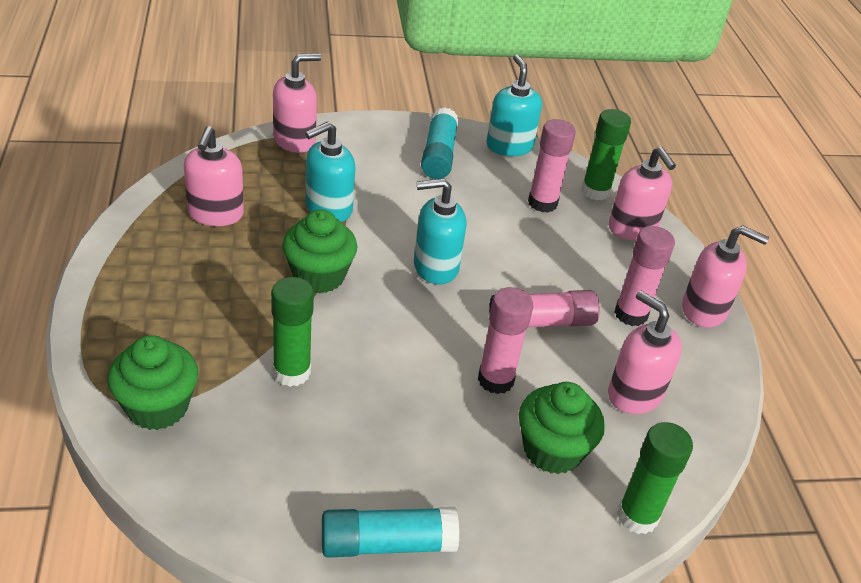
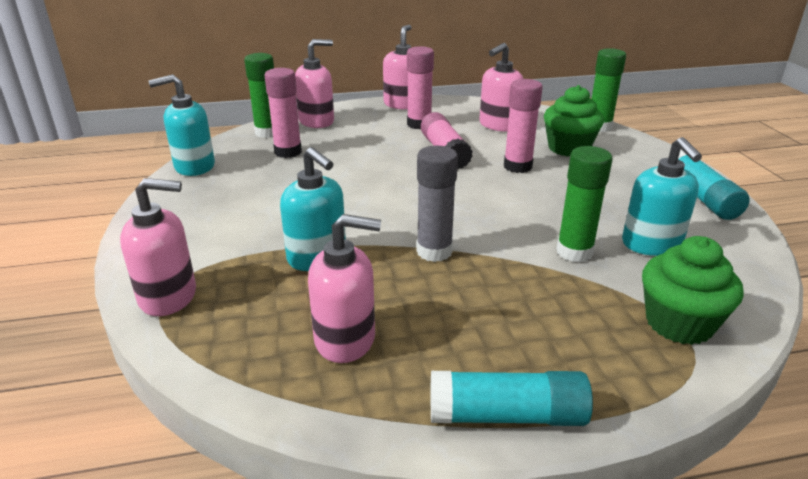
camera: 90 degrees left, 10 degrees down
pink soap dispenser [273,53,321,153] -> pink soap dispenser turned 120 degrees clockwise [120,178,196,316]
green cupcake [282,209,357,293] -> grey glue stick [417,146,458,262]
turquoise soap dispenser [414,178,467,284] -> turquoise soap dispenser moved to [622,137,702,256]
turquoise glue stick [421,107,459,179] -> turquoise glue stick moved to [431,371,593,426]

